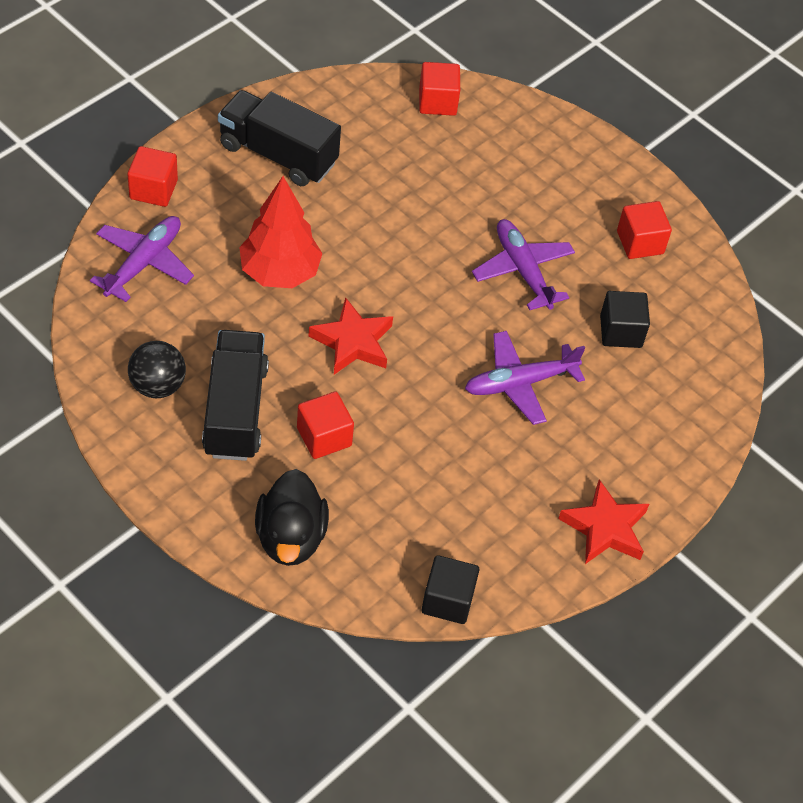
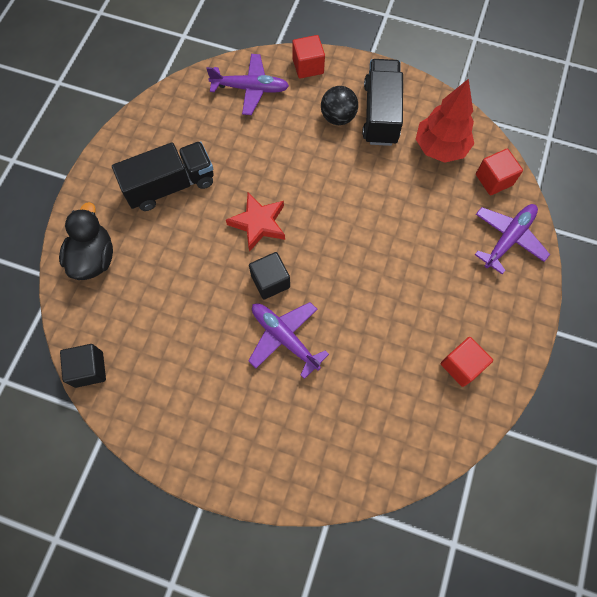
camera: 70 degrees right, 15 degrees up
black ball [128,341,186,398] -> black ball moved to [321,86,358,125]
red tree [239,176,323,288] -> red tree moved to [416,79,474,163]
black duck [255,469,329,566] -> black duck turned 120 degrees clockwise [59,202,113,280]
red cube [297,391,354,459] -> none
purple plane [472,219,575,310] -> purple plane moved to [475,204,550,274]
red star [558,479,649,564] -> none
black cube [600,291,650,348] -> black cube moved to [249,252,290,300]

